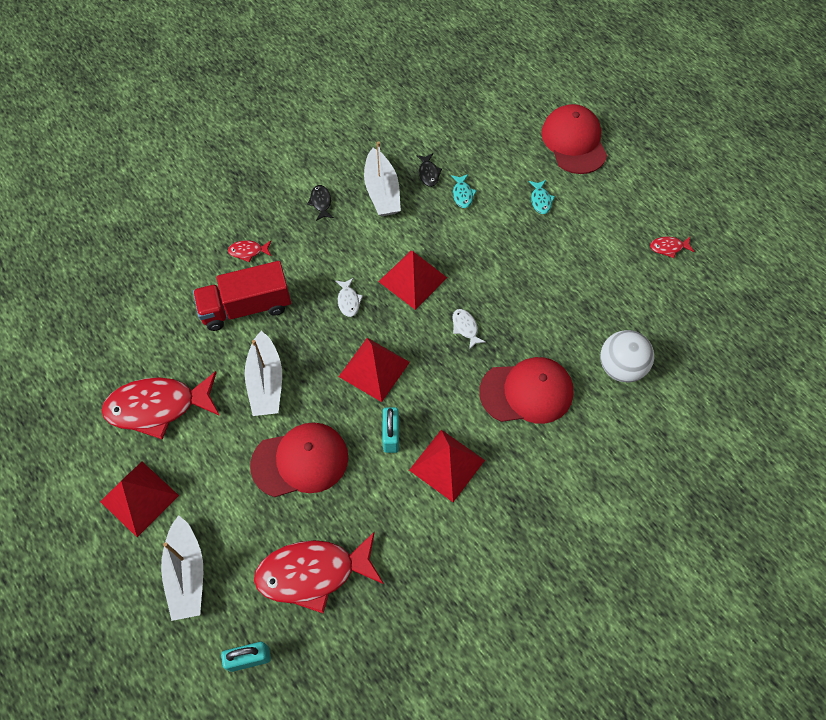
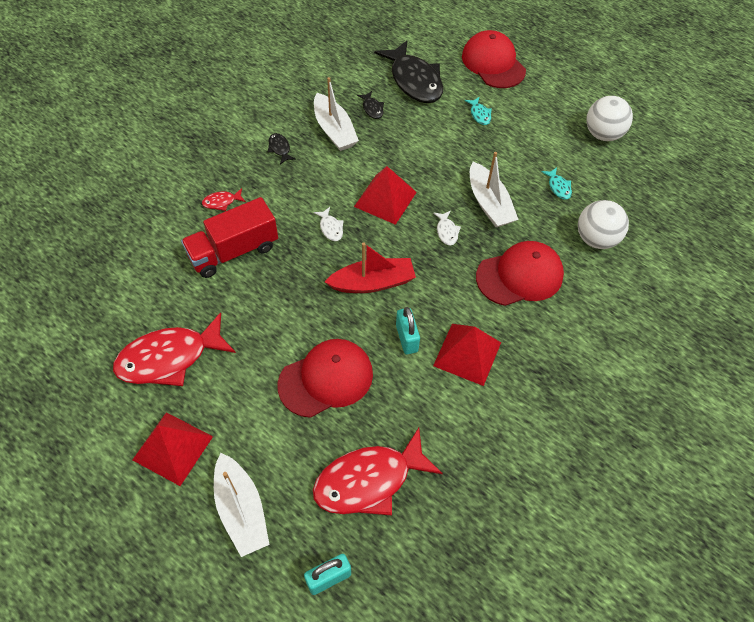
camera: 15 degrees left, 5 degrees down
white boat [245,331,282,416] -> white boat moved to [470,152,519,227]
red pyramid [339,338,410,402] -> red boat [325,243,416,293]
turquoise fish [451,174,477,208] -> turquoise fish moved to [541,167,572,199]
white fish [452,309,486,350] -> white fish turned 150 degrees counterclockwise [433,210,461,245]
red fish [650,237,695,258] -> white ball [586,96,633,141]
none -> black fish [375,40,443,103]

